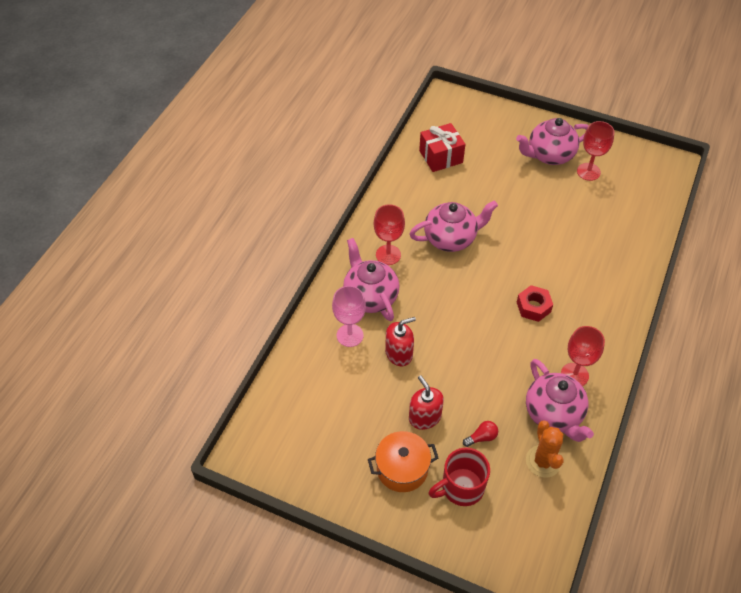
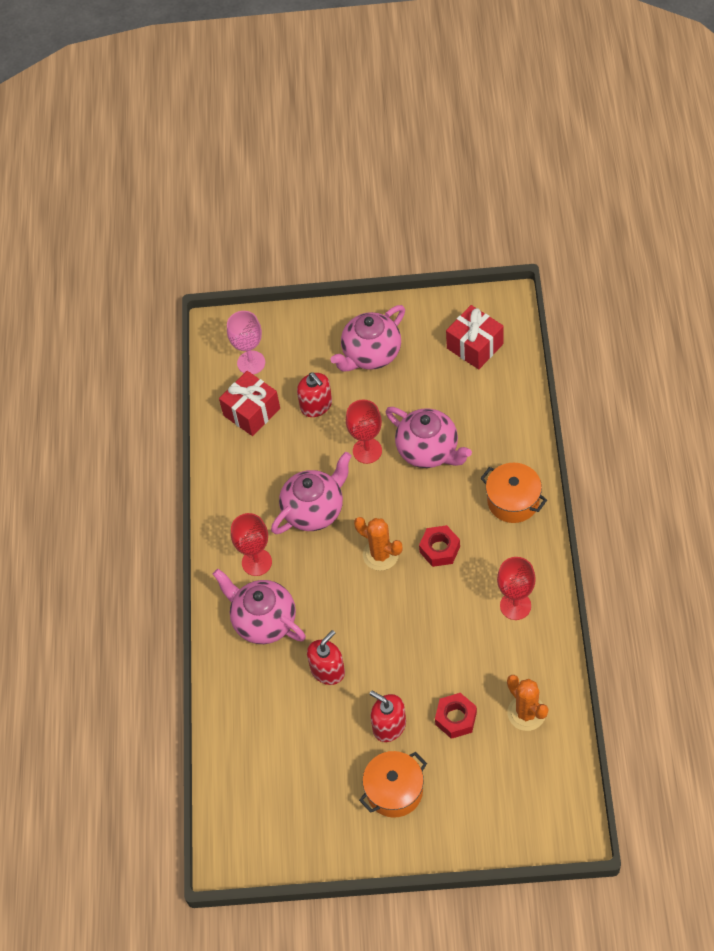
camera: 20 degrees left, 5 degrees up
pink goblet [332,286,366,347] -> pink goblet moved to [227,311,265,374]
red mug [428,448,490,506] -> none
red light bulb [463,421,498,447] -> red nut [435,693,477,739]
pink teapot [526,359,594,442] -> pink teapot moved to [386,407,472,468]
red goblet [577,121,614,181] -> red goblet moved to [346,399,382,464]
none -> red soap dispenser [297,372,332,417]
none -> orange cactus [354,517,403,571]
none -> red gift [446,305,504,369]
none -> orange pot [480,463,547,523]

